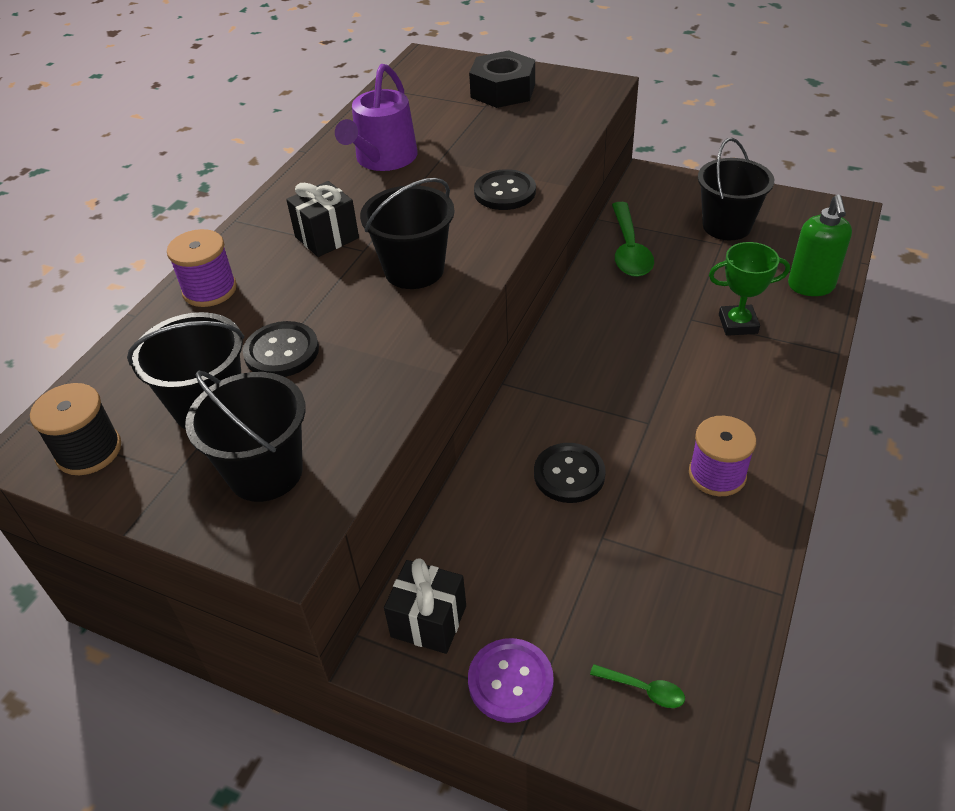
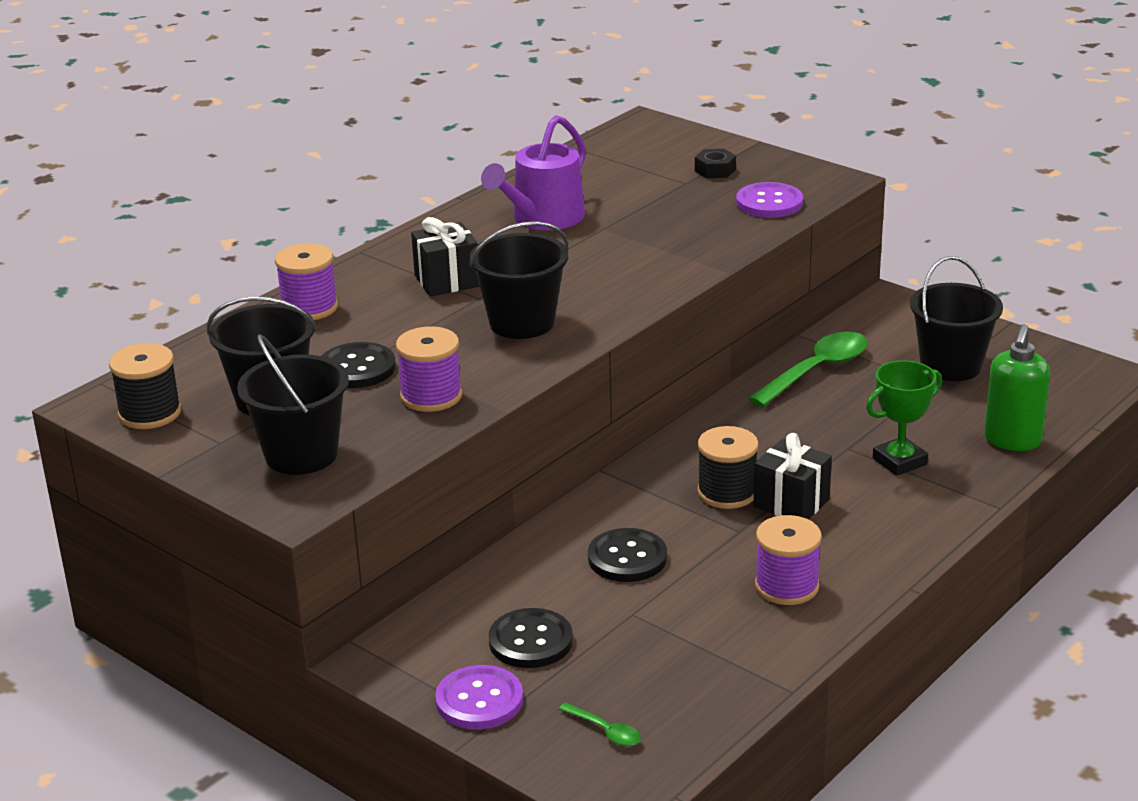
camera: 15 degrees right, 15 degrees down
black gift [384,558,466,654] -> black gift moved to [754,433,832,520]
black nut [469,50,535,108] -> black nut [695,149,736,178], size x0.50
black button [474,169,536,210] -> black button moved to [489,608,573,668]
green spoon [612,202,654,277] -> green spoon turned 150 degrees counterclockwise [748,332,868,407]
green trophy [709,242,790,336] -> green trophy turned 45 degrees counterclockwise [866,360,942,476]
none -> purple spool [396,326,462,412]
none -> black spool [697,426,759,509]
none -> purple button [736,182,803,218]

